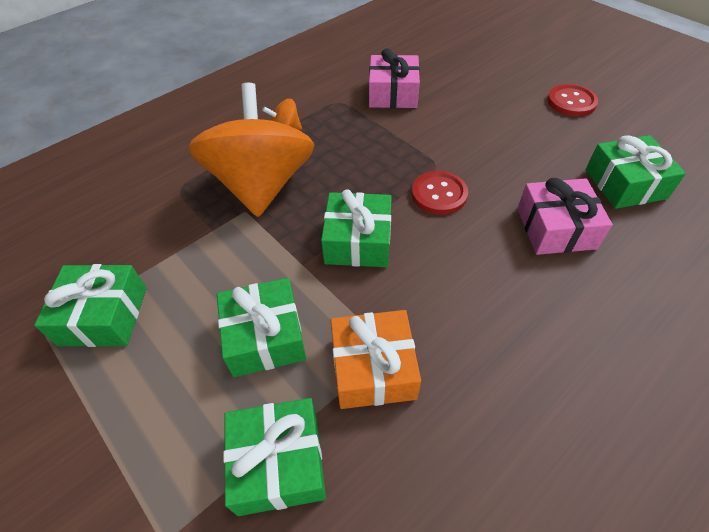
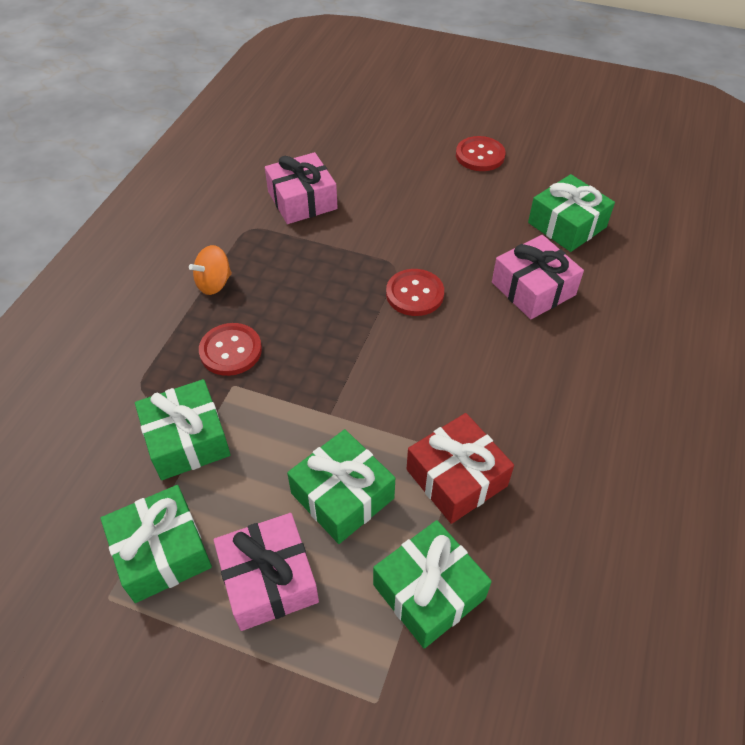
camera: 30 degrees left, 0 degrees up
orange spinning top [188,83,314,217] -> red button [199,323,262,376]
green gift [321,189,392,267] -> green gift moved to [135,379,231,480]
orange gift [331,310,421,409] -> red gift [407,413,514,524]
none -> pink gift [214,513,319,631]

